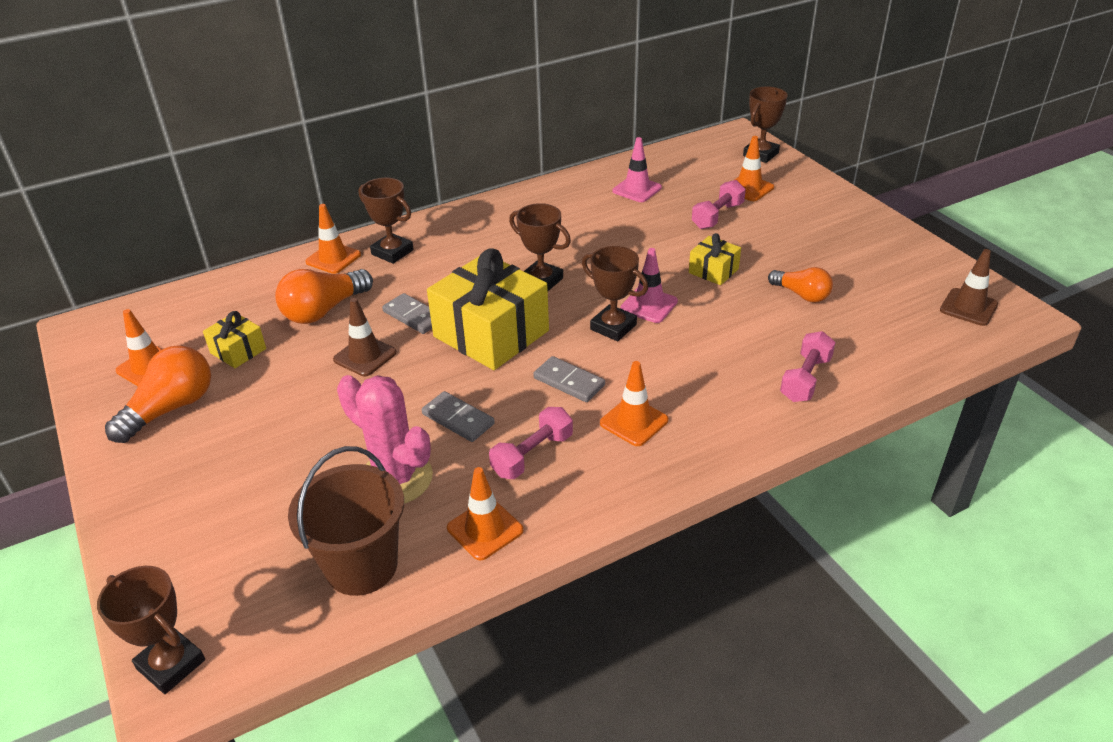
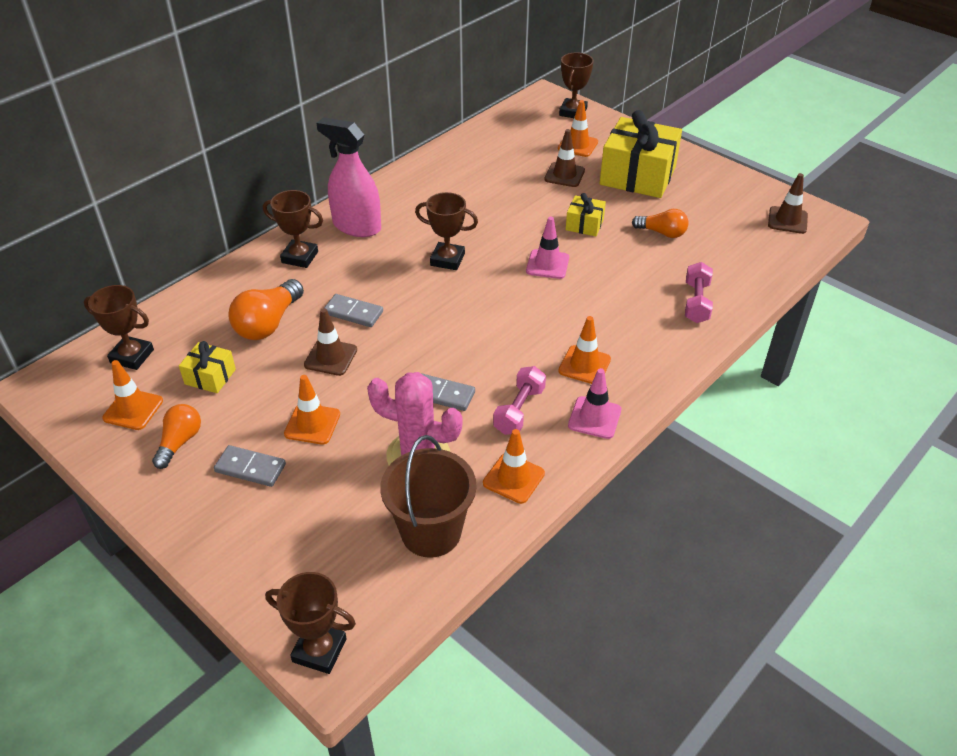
camera: 20 degrees left, 5 degrees up
orange light bulb [105,345,211,443] -> orange light bulb [152,404,201,469], size x0.65
orange traffic cone [305,204,361,274] -> orange traffic cone moved to [284,375,340,444]
yellow gift [427,248,549,370] -> yellow gift moved to [600,110,682,198]
grey domino [533,356,605,402] -> grey domino moved to [214,445,286,487]
brown trophy [582,246,648,341] -> brown trophy moved to [84,285,154,370]
pink traffic cone [613,137,662,202] -> pink traffic cone moved to [568,368,621,439]
pink dumbbell [692,180,746,229] -> brown traffic cone [544,129,585,187]
none -> pink spray bottle [317,117,381,237]

